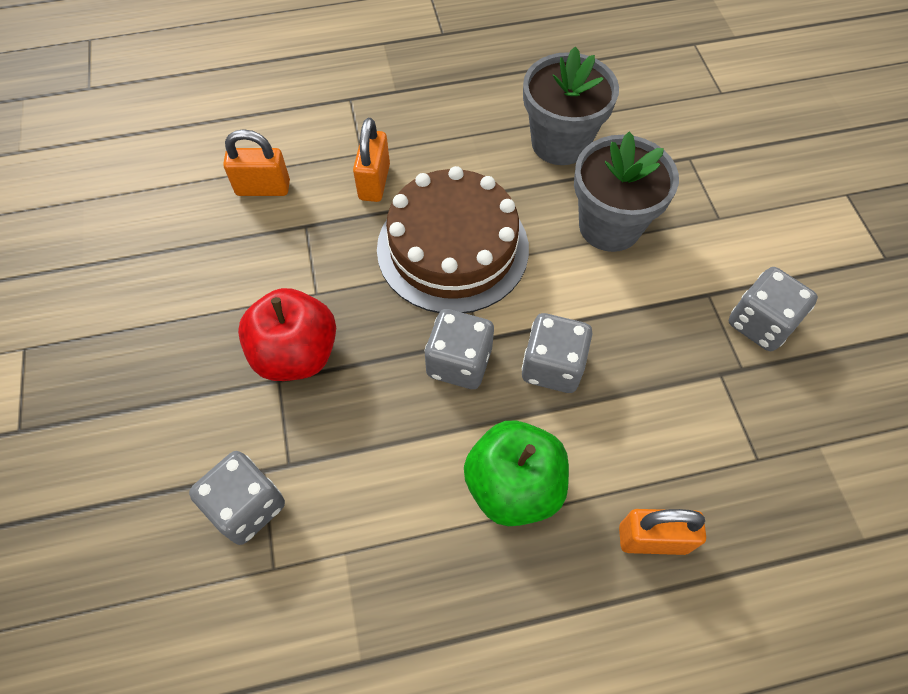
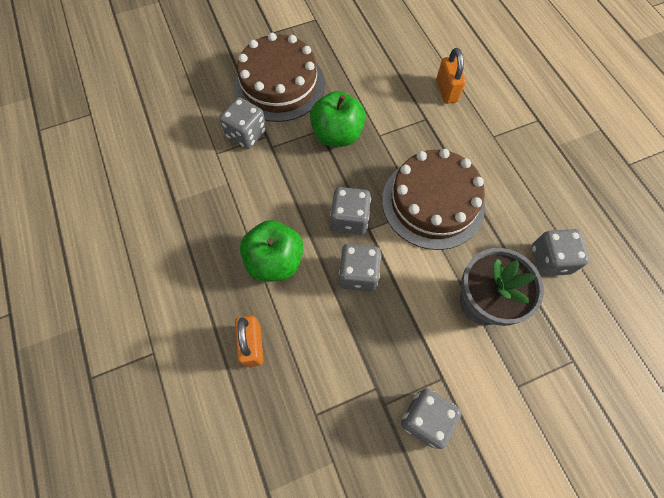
camera: 80 degrees right, 5 degrees up
red apple [238,288,336,381] -> green apple [310,91,366,147]
orange padlock [353,118,390,202] -> none
grey flower pot [523,46,619,165] -> grey dice [532,229,589,276]
none -> brown cake [234,33,325,122]

